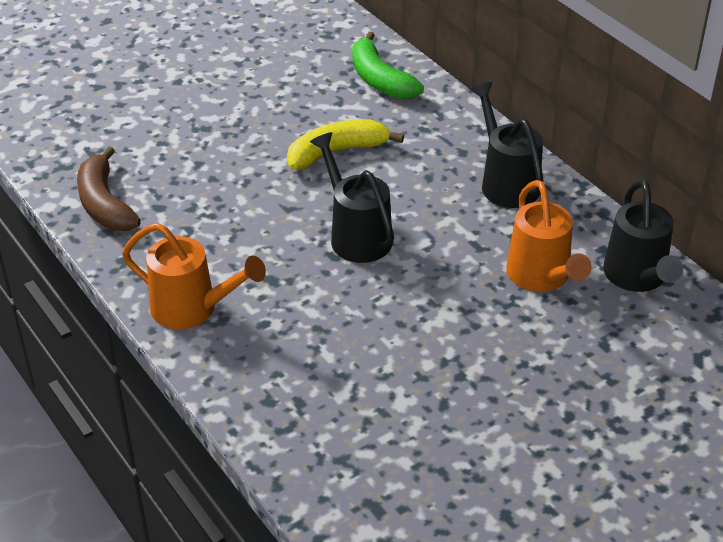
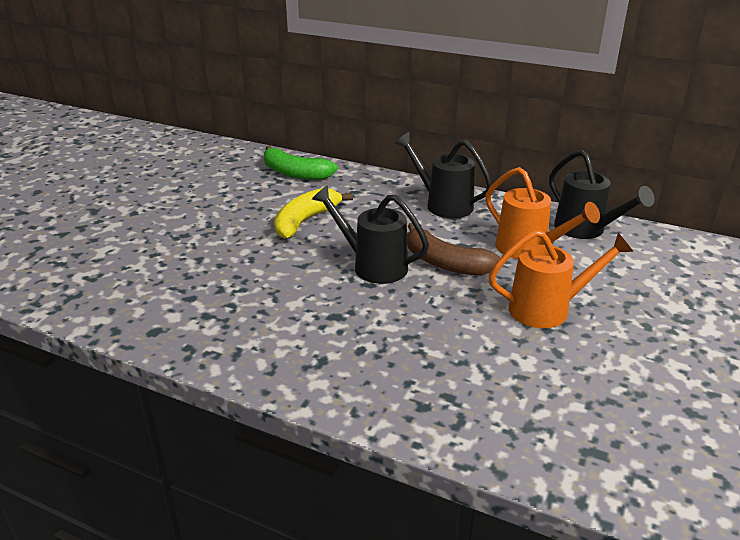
camera: 30 degrees left, 10 degrees down
brown banana [77,146,141,231] -> brown banana moved to [407,223,501,275]
orange watering can [122,223,266,329] -> orange watering can moved to [489,230,633,328]

